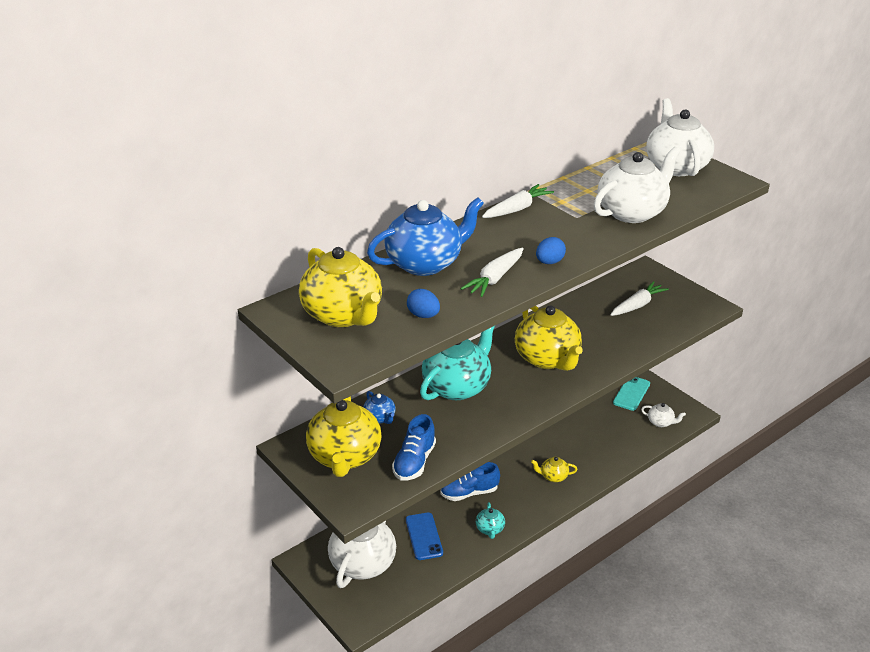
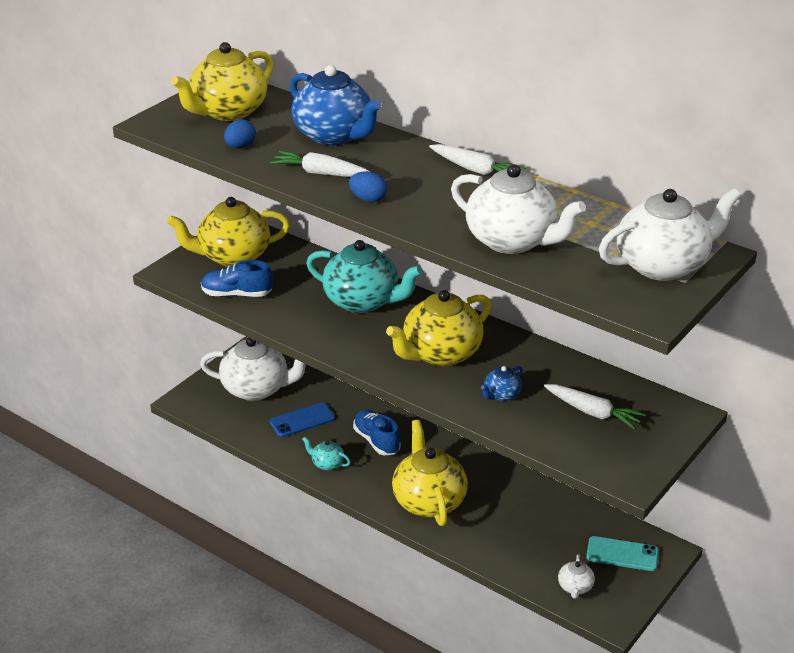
camera: 75 degrees right, 0 degrees up
blue teapot [363,391,396,424] -> blue teapot moved to [481,366,523,401]
turquoise teapot [476,502,505,539] -> turquoise teapot turned 45 degrees clockwise [302,437,351,471]
yellow teapot [531,457,577,482] -> yellow teapot [392,420,468,526], size x2.21

